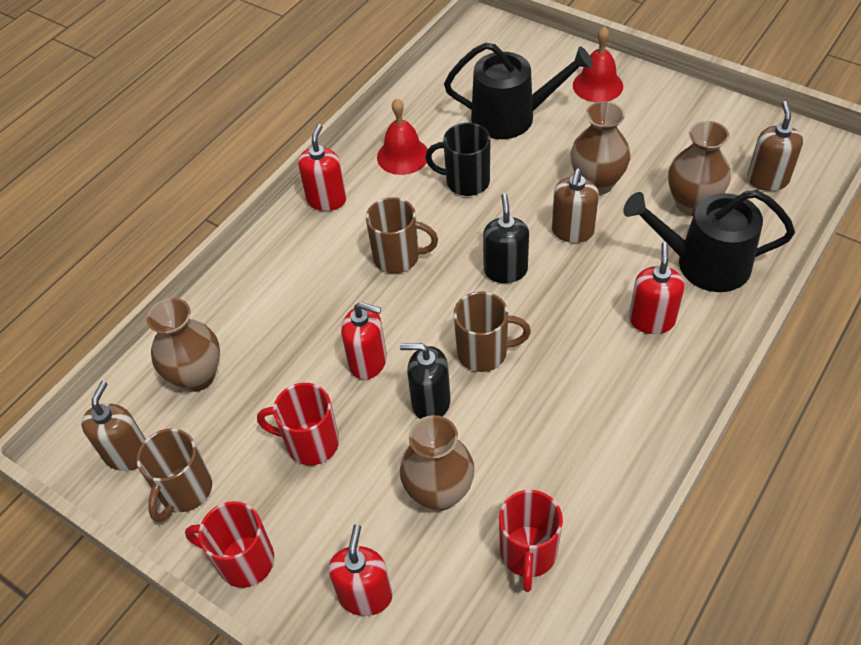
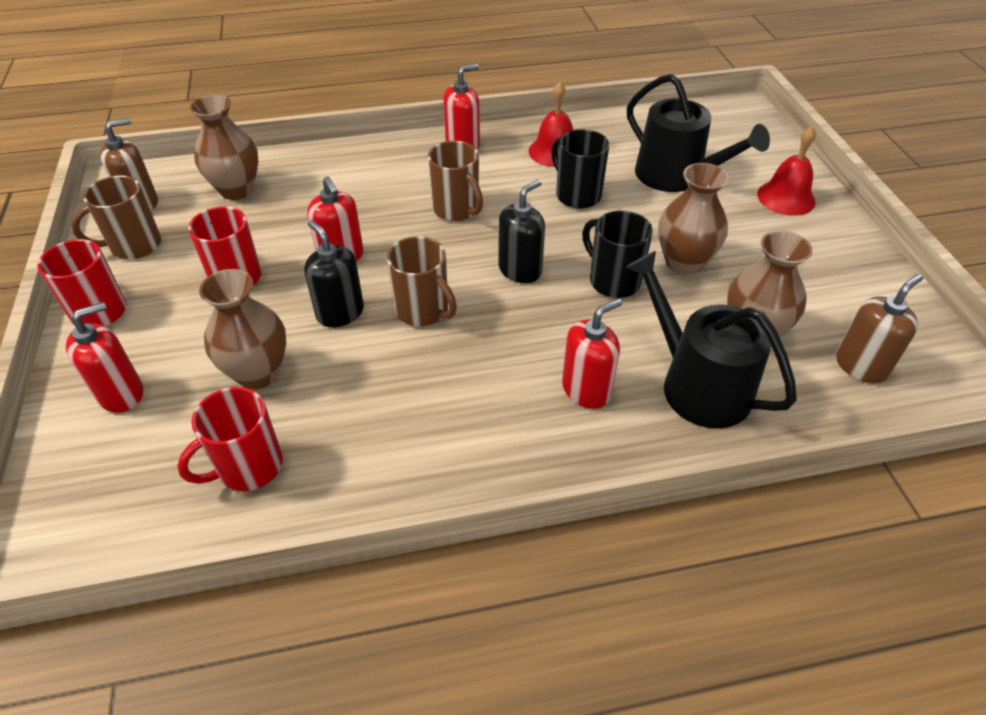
camera: 40 degrees right, 5 degrees down
brown soap dispenser [551,169,599,243] -> black mug [582,211,653,298]

